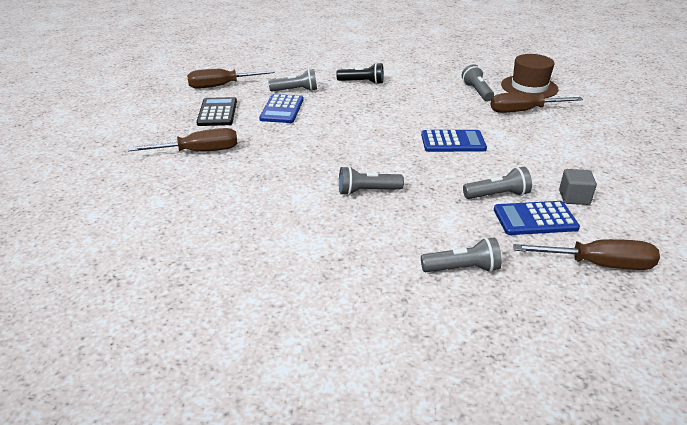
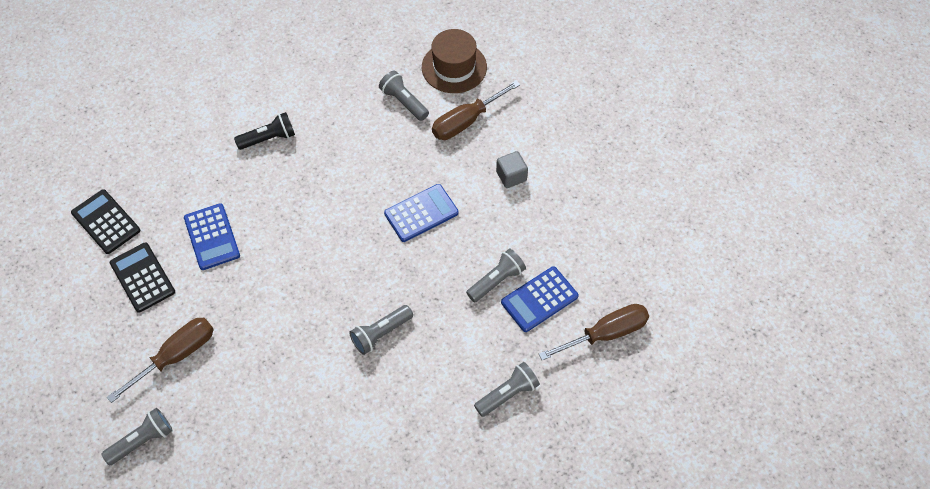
camera: 30 degrees left, 25 degrees up
brown screwdriver [187,69,274,89] -> black calculator [71,189,140,254]
grey flashlight [268,69,317,91] -> grey flashlight moved to [101,408,173,465]
grey cube [559,169,597,205] -> grey cube moved to [496,151,528,188]

